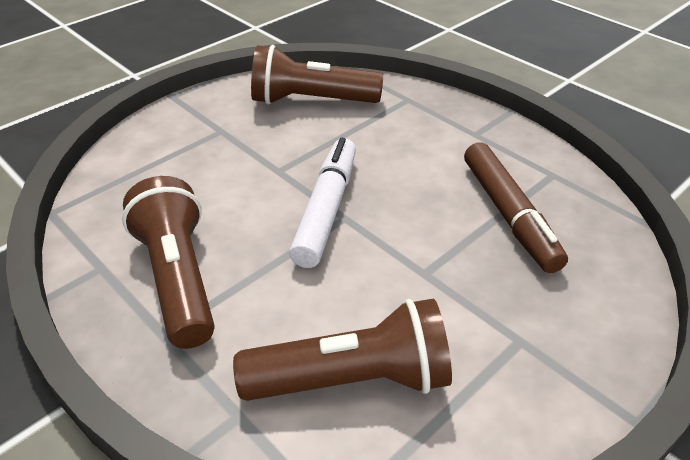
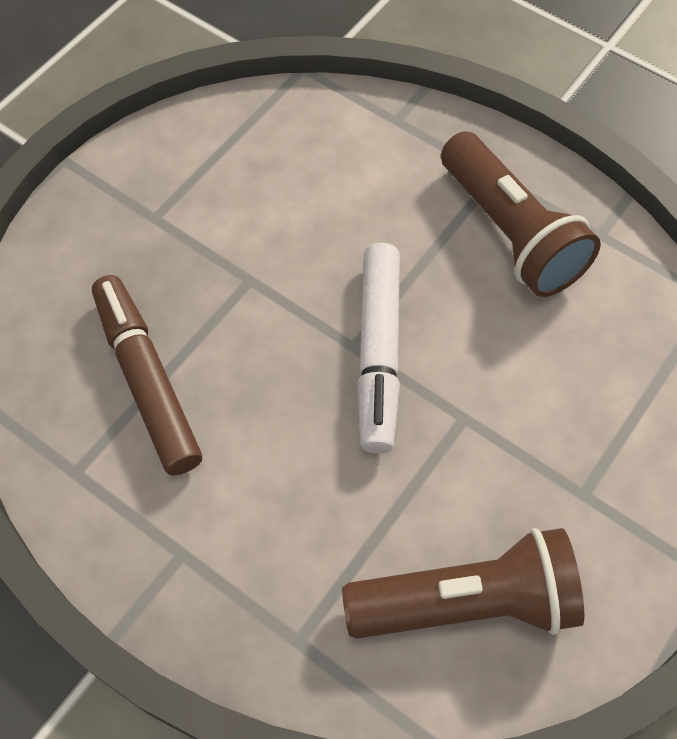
camera: 170 degrees right, 20 degrees up
brown flashlight [233,299,452,401] -> none

